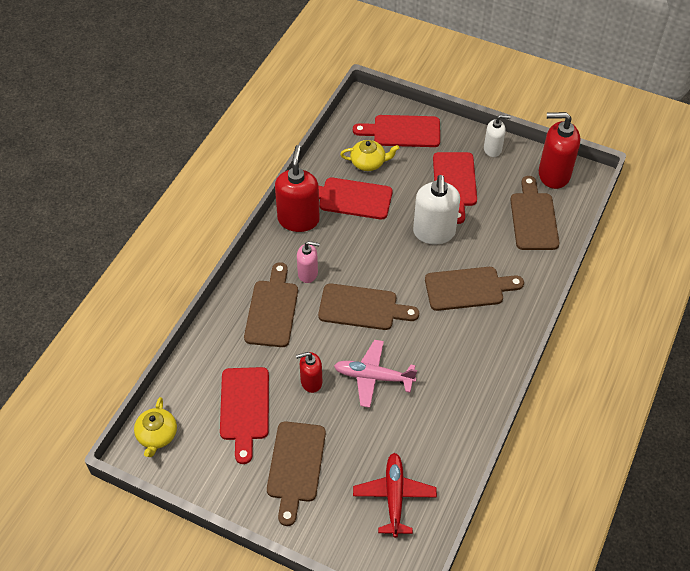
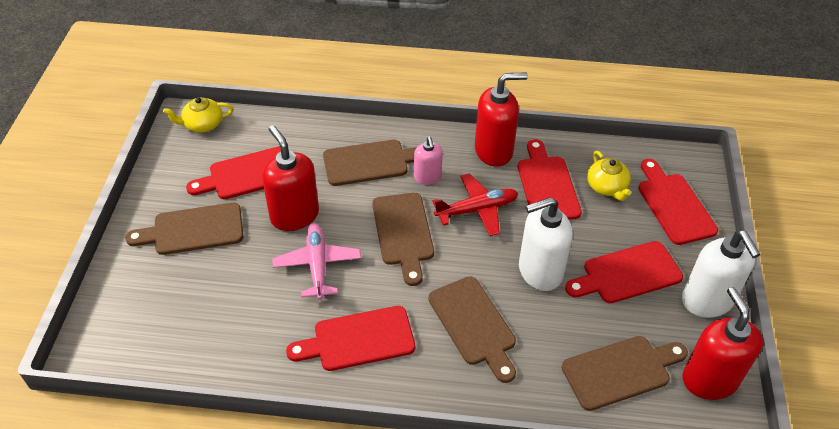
camera: 70 degrees right, 5 degrees down
red soap dispenser [296,352,322,393] -> red soap dispenser [262,125,319,231], size x1.75
red plane [353,453,437,538] -> red plane moved to [432,173,518,236]
white soap dispenser [484,115,511,157] -> white soap dispenser [682,230,760,318], size x1.75
none -> red cutting board [286,306,415,371]

